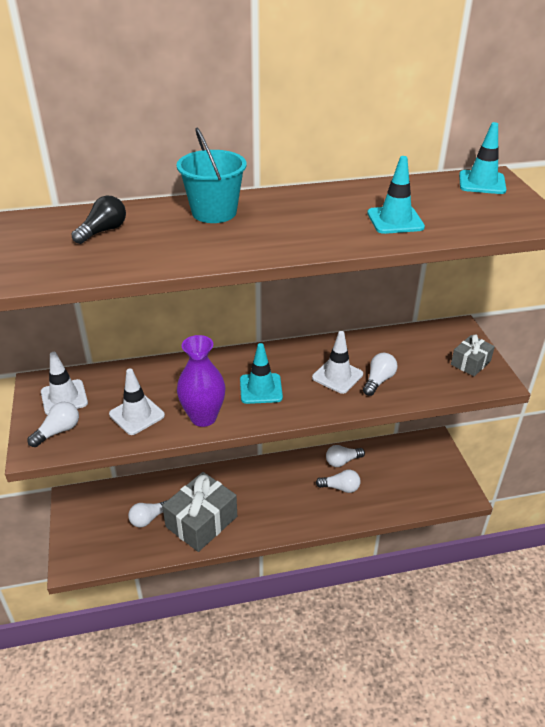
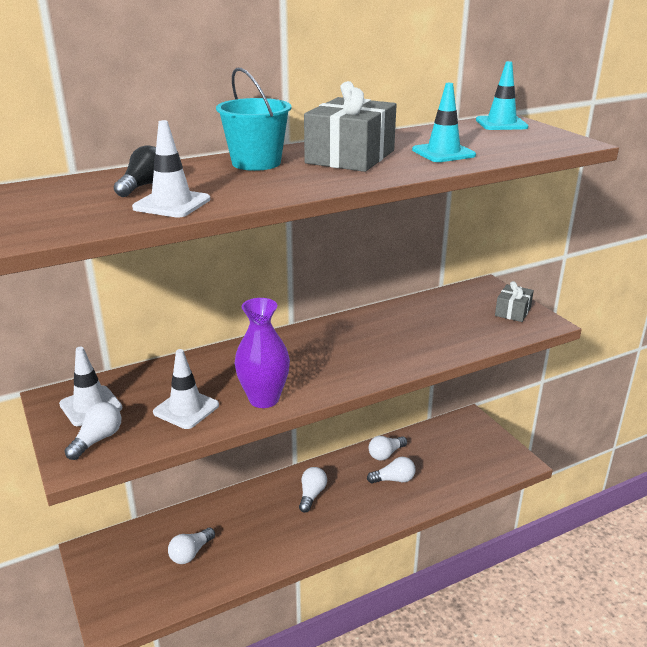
camera: 15 degrees left, 10 degrees down
grey gift [162,472,237,552] -> grey gift moved to [304,81,397,172]
turquoise traffic cone [240,343,283,404] -> none
white traffic cone [312,331,363,394] -> white traffic cone moved to [132,120,210,218]
white light bulb [363,353,398,396] -> white light bulb moved to [299,467,327,513]

